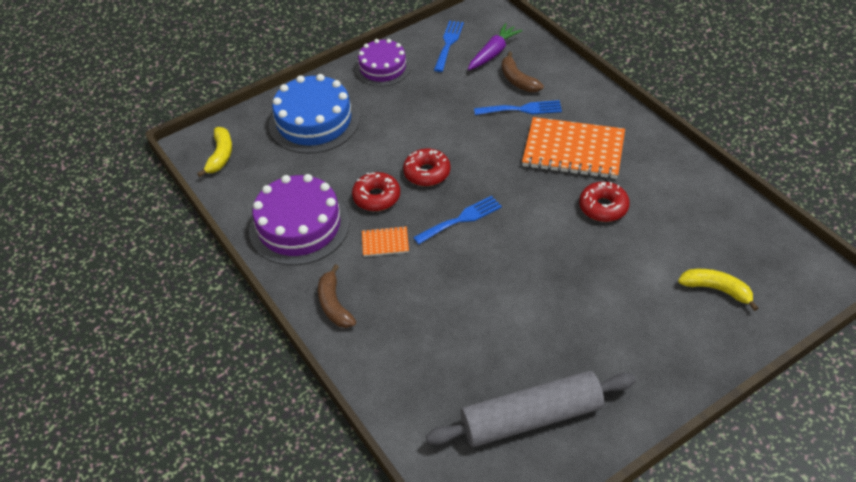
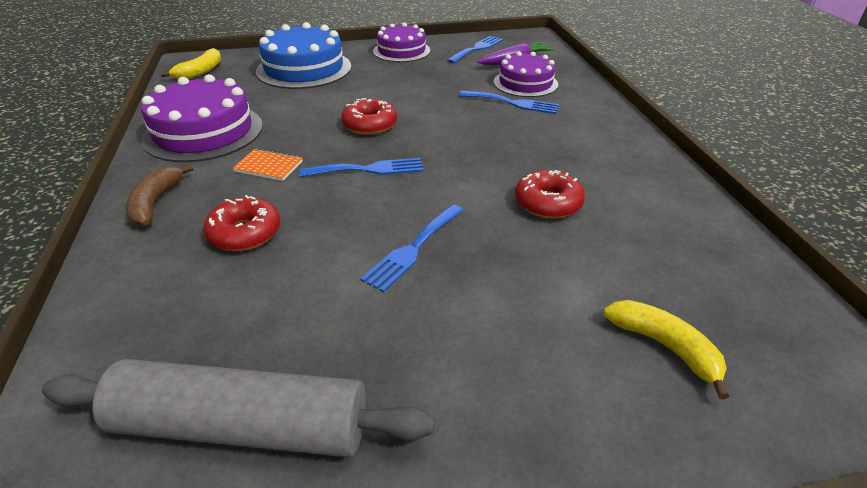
camera: 20 degrees right, 10 degrees down
red donut [352,172,400,211] -> red donut moved to [203,195,280,251]
brown banana [502,52,544,92] -> purple cake [494,51,558,97]
orange notebook [522,117,625,179] -> none
none -> blue fork [361,204,464,292]

